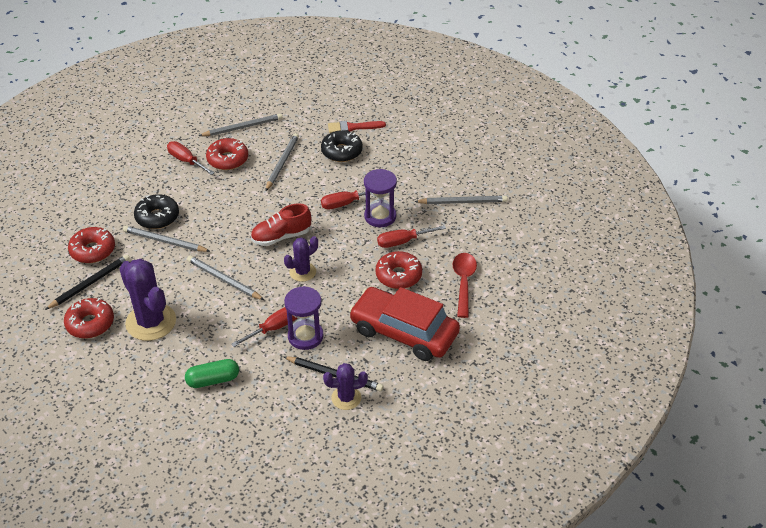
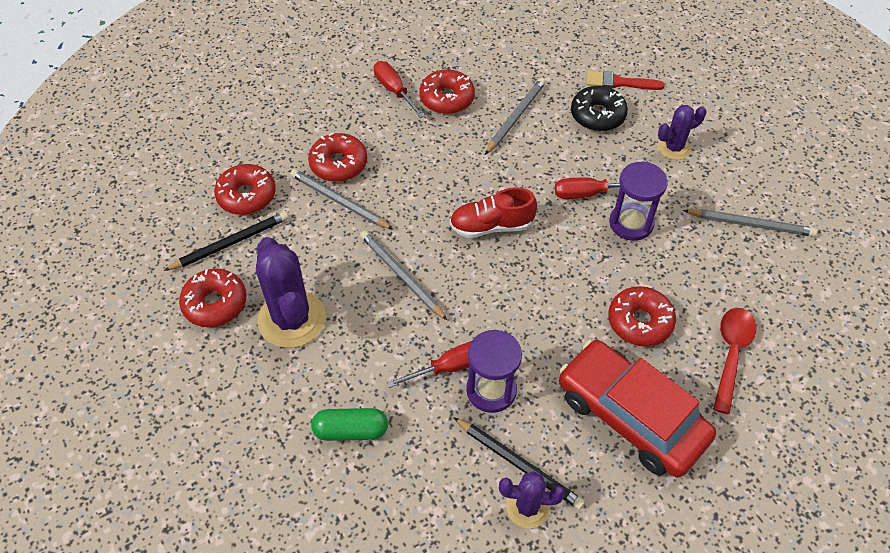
camera: 15 degrees right, 10 degrees up
black donut [134,194,179,229] -> red donut [308,133,367,182]
grey pencil [199,113,282,136] -> none
purple cactus [284,236,318,282] -> purple cactus moved to [657,105,706,160]
red screwdriver [377,225,446,248] -> none

